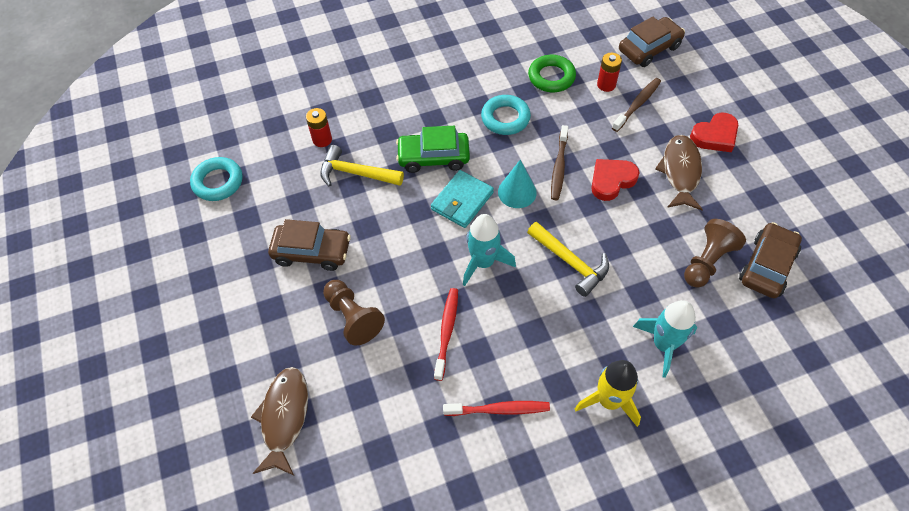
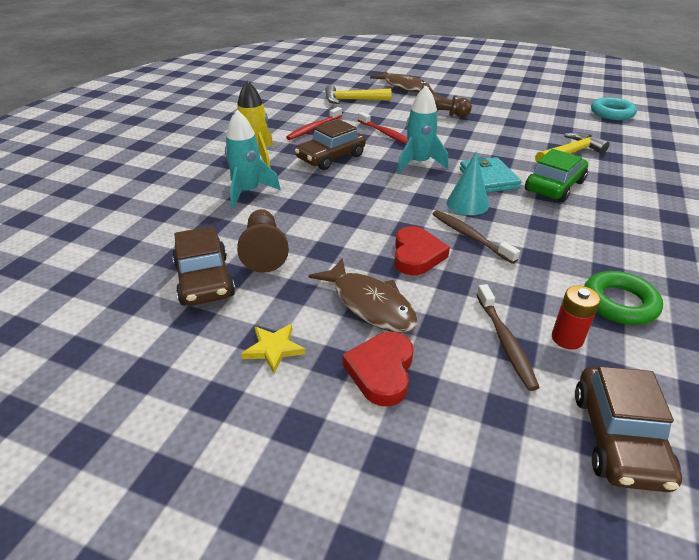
camera: 130 degrees right, 20 degrees down
brown car [268,219,351,271] -> brown car moved to [295,119,366,170]
red battery [306,108,332,147] -> none
turquoise ring [481,95,531,135] -> none
yellow hammer [527,222,609,297] -> yellow hammer moved to [325,85,392,104]
none -> yellow star [241,324,306,373]

